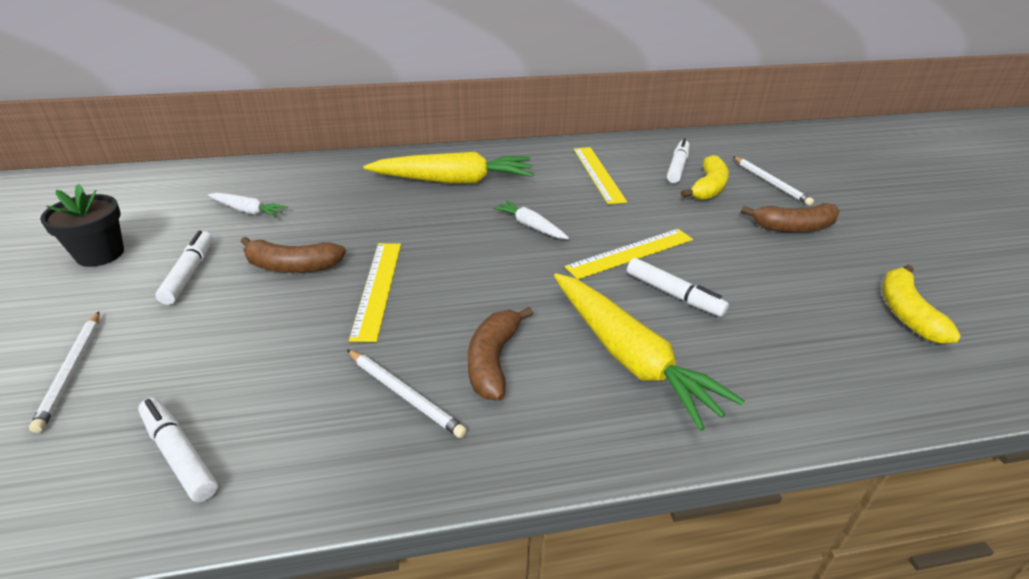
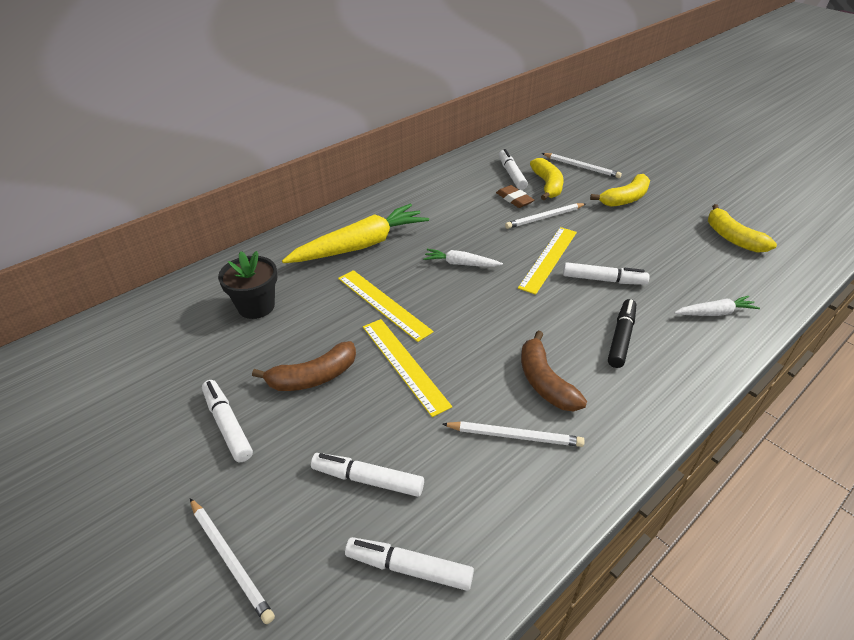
camera: 30 degrees left, 5 degrees up
black flower pot [40,184,124,267] -> black flower pot moved to [218,251,278,319]
white carrot [208,193,288,218] -> white carrot moved to [674,296,760,316]
yellow carrot [554,273,744,431] -> black marker [608,299,636,368]
yellow ruler [574,147,627,204] -> yellow ruler moved to [338,270,434,342]
brown banana [741,203,840,233] -> yellow banana [590,174,650,207]
none -> white marker [311,453,424,497]
none -> brown eraser [496,185,534,208]
none -> white pencil [505,203,586,229]

